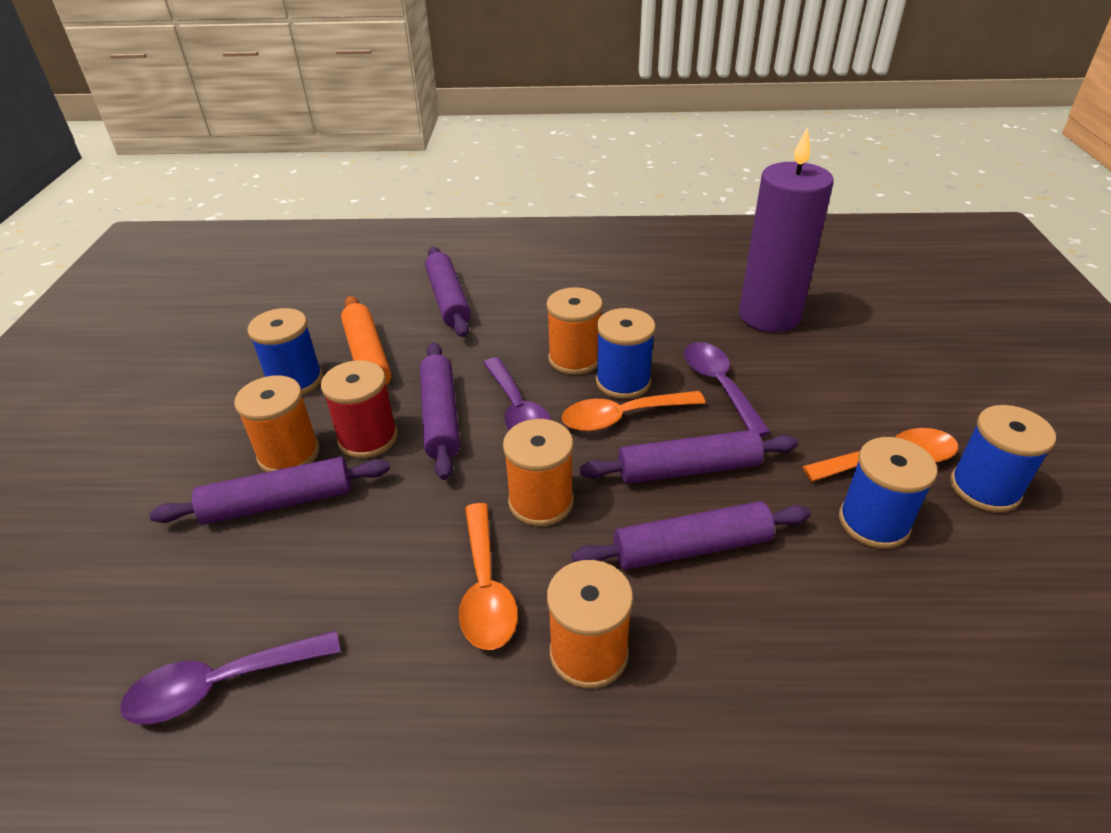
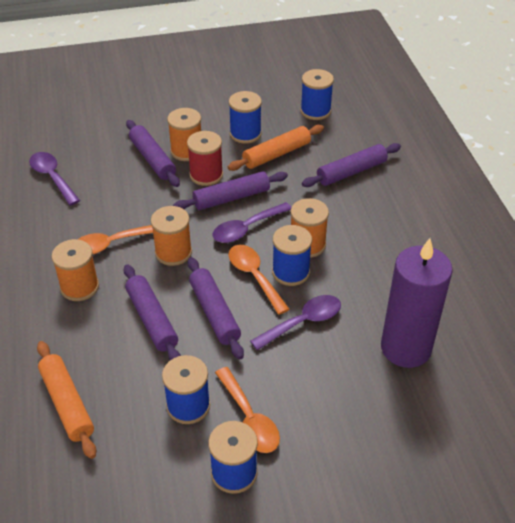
camera: 75 degrees right, 5 degrees up
none -> orange rolling pin [37,341,96,459]
none -> blue spool [300,69,334,120]

